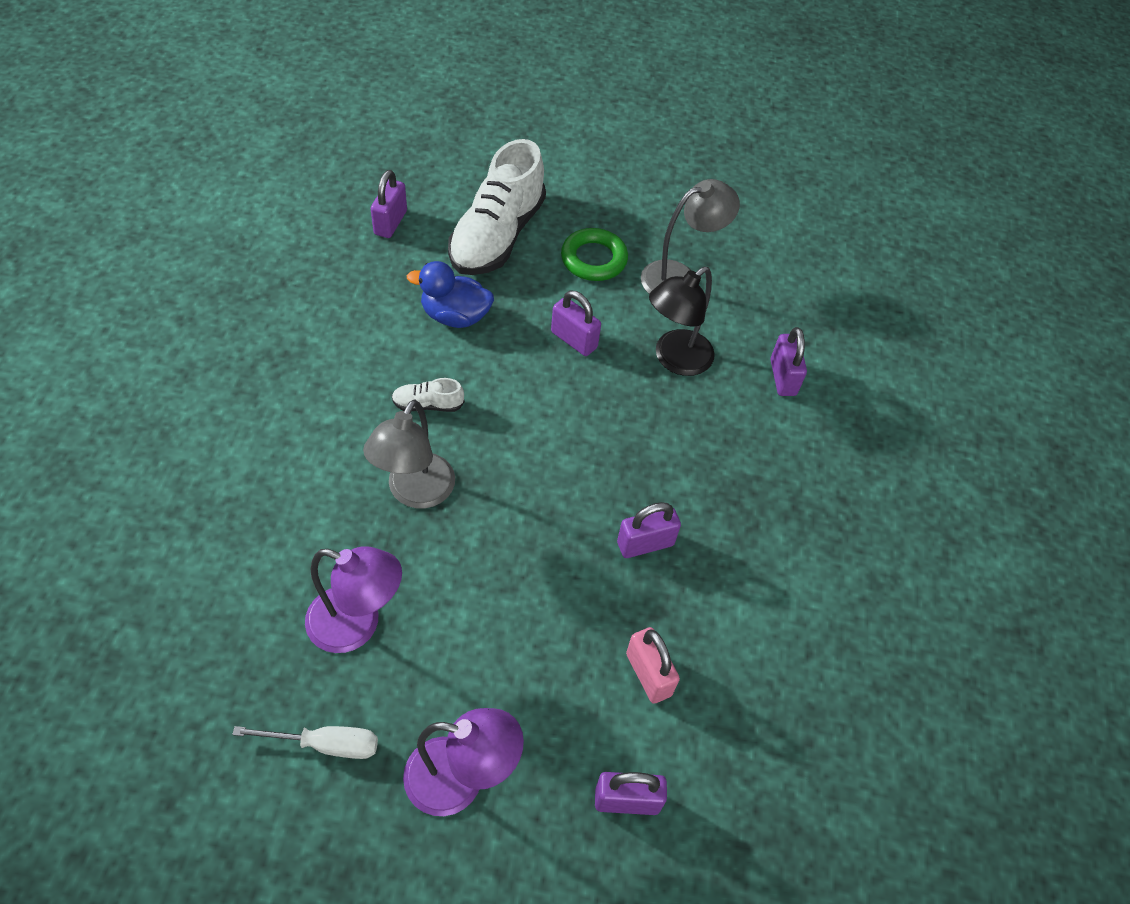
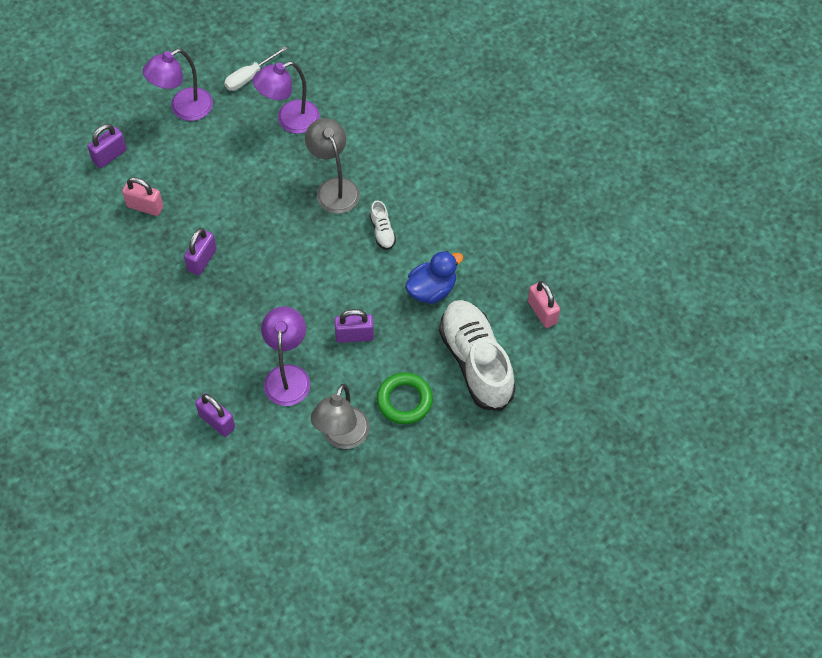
camera: 140 degrees right, 5 degrees up
purple padlock [371,170,407,238] -> pink padlock [528,281,560,328]
white shoe [392,378,465,412] -> white shoe turned 120 degrees clockwise [370,201,396,250]
black lamp [649,267,715,376] -> purple lamp [261,306,310,406]

